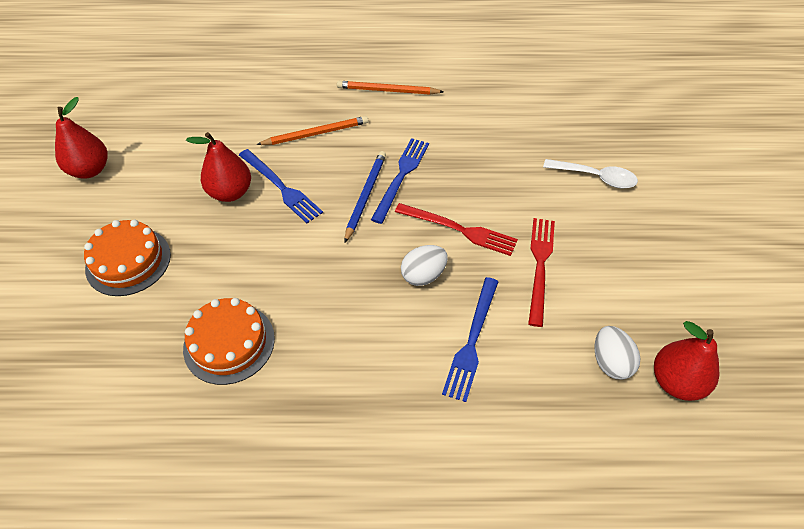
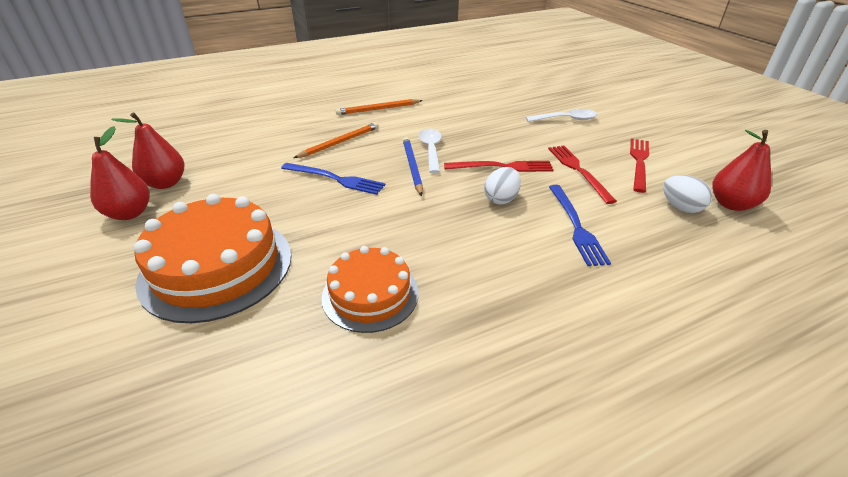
camera: 25 degrees left, 15 degrees down
orange cake [84,220,171,296] -> orange cake [134,194,292,323], size x1.61
red pear [186,132,251,202] -> red pear moved to [111,112,184,189]
blue fork [371,138,429,224] -> white spoon [419,129,442,173]
none -> red fork [630,138,649,193]

